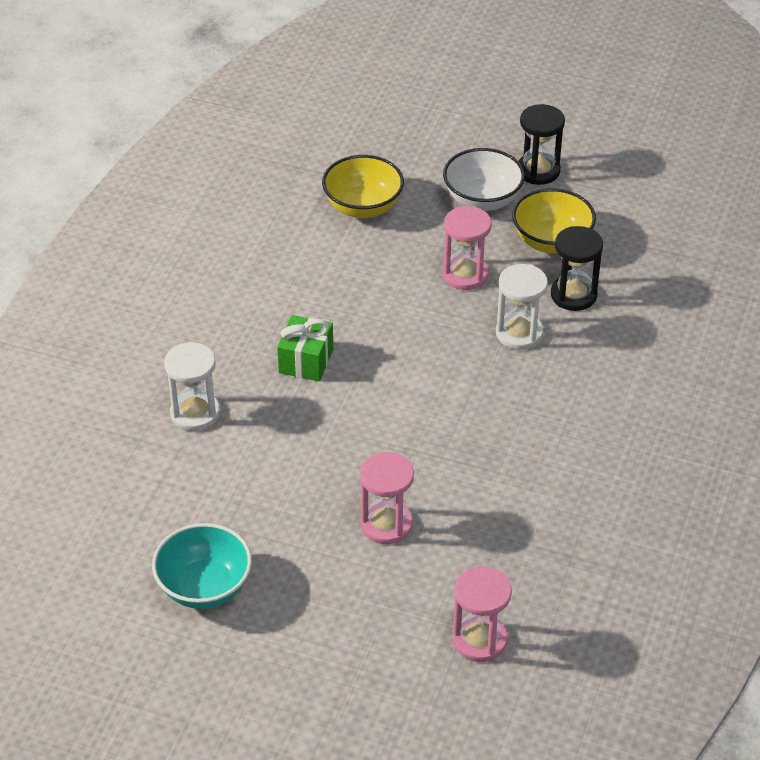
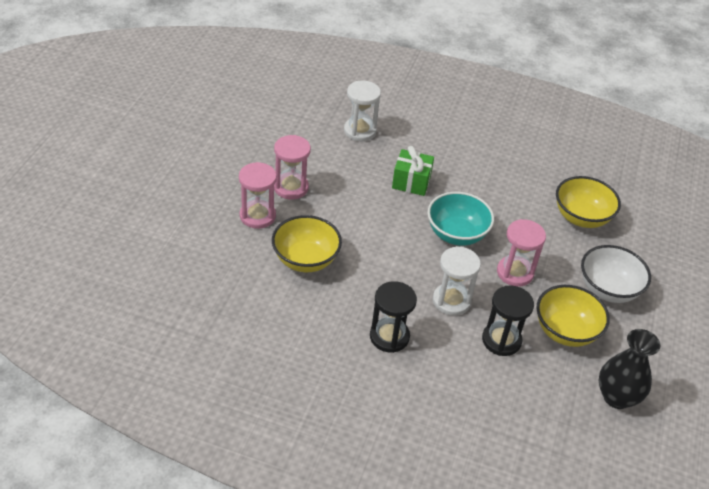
camera: 85 degrees right, 0 degrees up
turquoise bowl [152,523,252,609] -> turquoise bowl moved to [427,192,494,246]
pink hourglass [452,566,512,662] -> pink hourglass moved to [274,135,311,199]
black hourglass [519,104,565,185] -> black hourglass moved to [370,281,417,353]
none -> yellow bowl [272,215,342,272]
none -> black vase [598,329,660,409]

